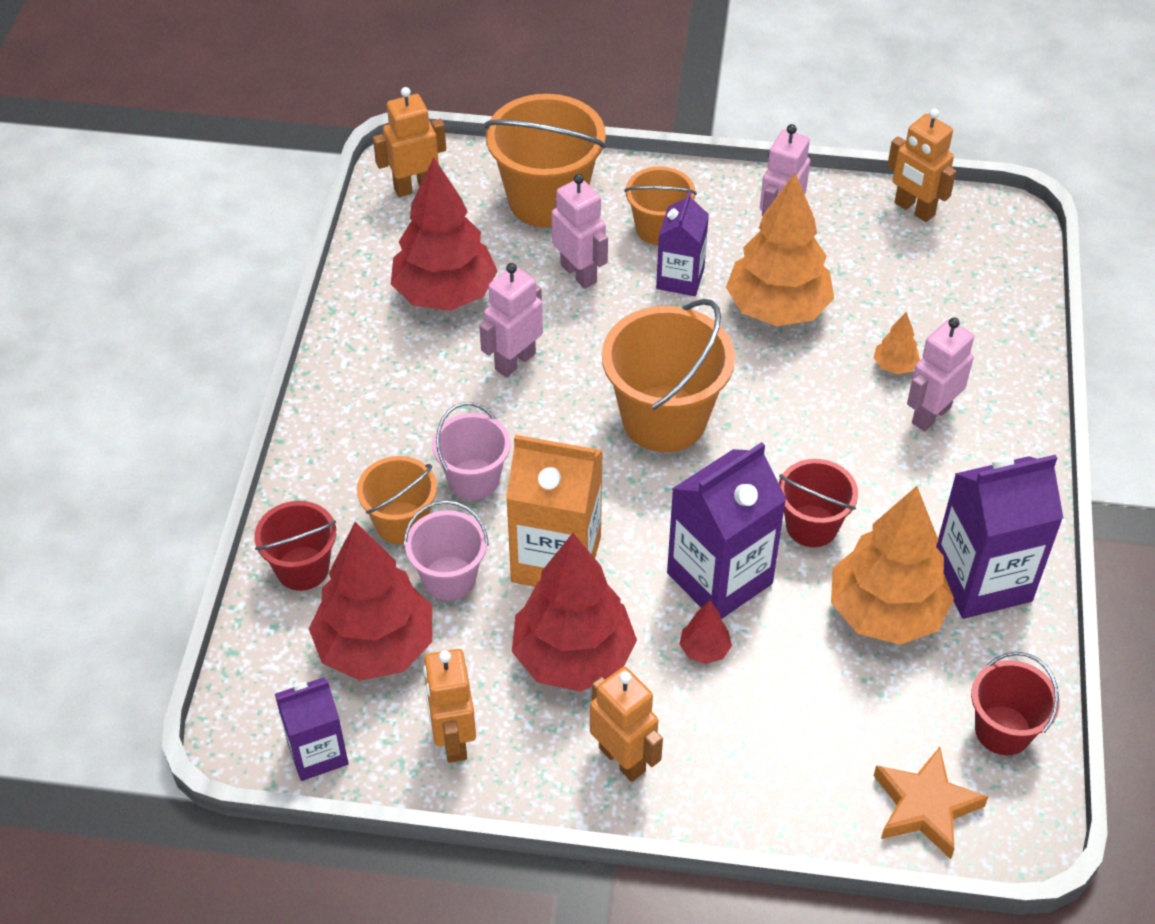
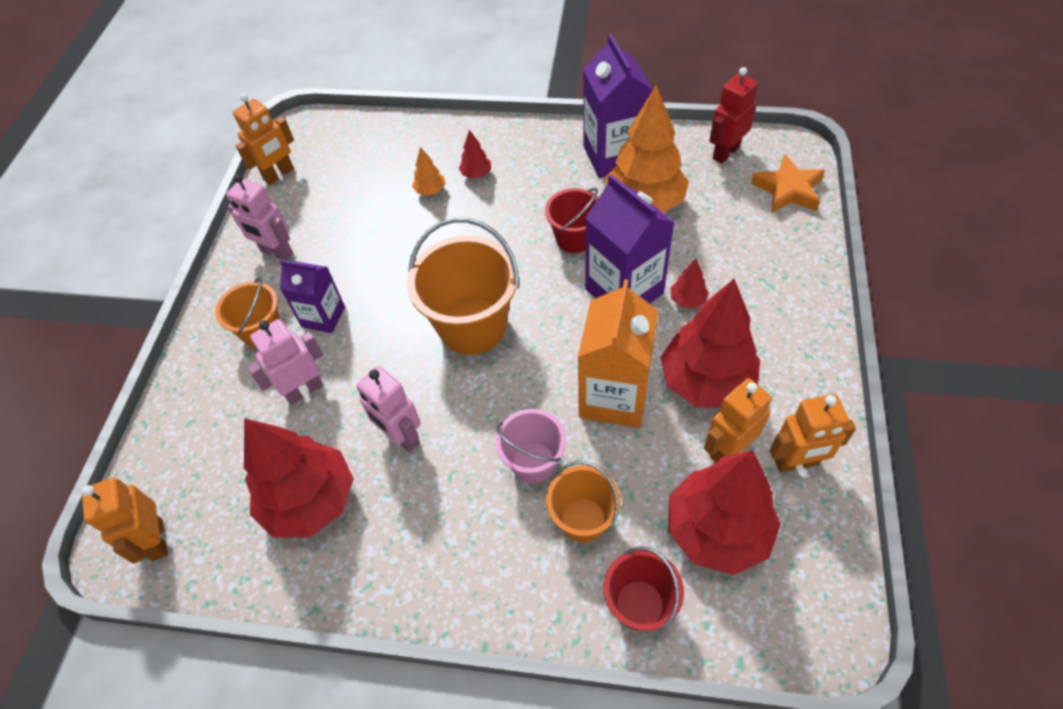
camera: 85 degrees left, 5 degrees up
purple carton [275,677,348,781] -> none
pink bucket [404,500,489,601] -> none
orange bucket [484,94,607,228] -> none
orange robot [590,667,663,782] -> orange robot moved to [704,378,772,463]
orange tree [726,173,834,326] -> none
pink robot [907,317,974,432] -> red tree [459,130,491,179]
red bucket [971,652,1060,755] -> red robot [709,67,758,164]

